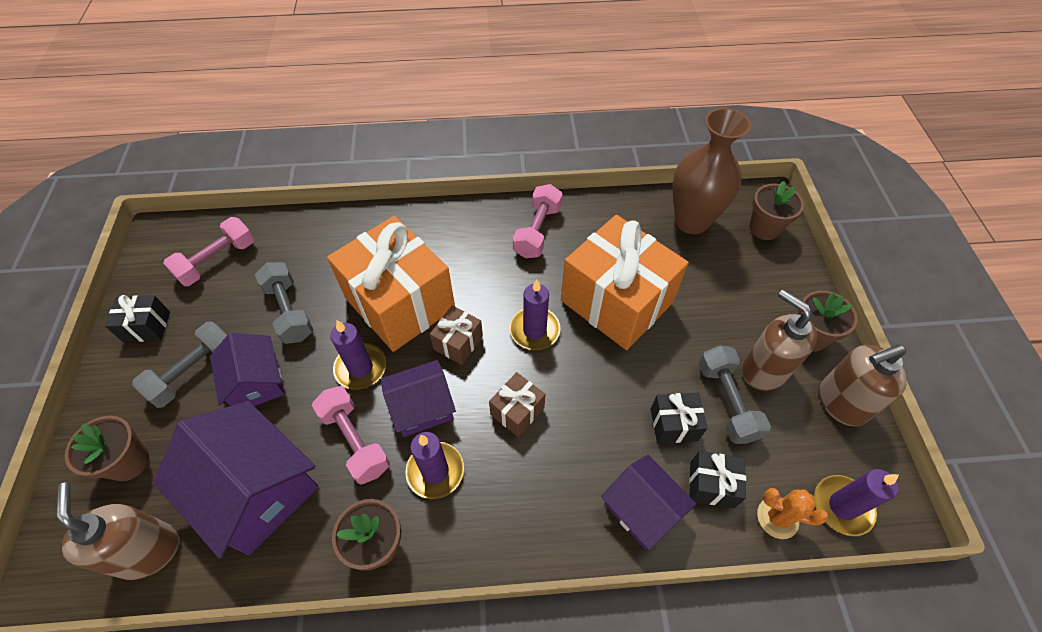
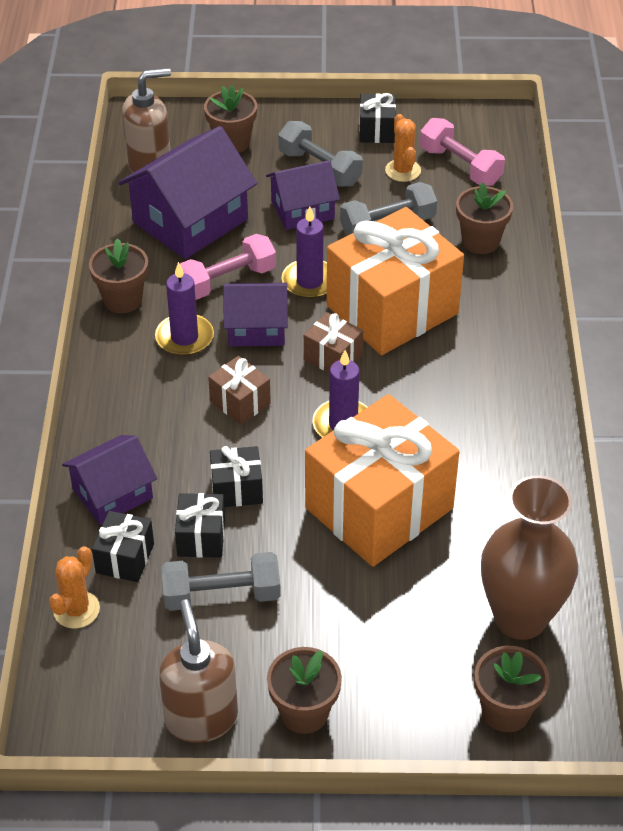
camera: 95 degrees right, 10 degrees down
purple house [381,360,456,437] -> purple house turned 75 degrees counterclockwise [223,283,288,347]
pink dumbbell [513,184,563,258] -> none
brown soap dispenser [742,289,817,391] -> none
purple candle [814,469,899,536] -> none
none -> black gift [210,446,263,507]
none -> orange cactus [385,114,421,182]
none -> brown flower pot [456,182,513,254]

